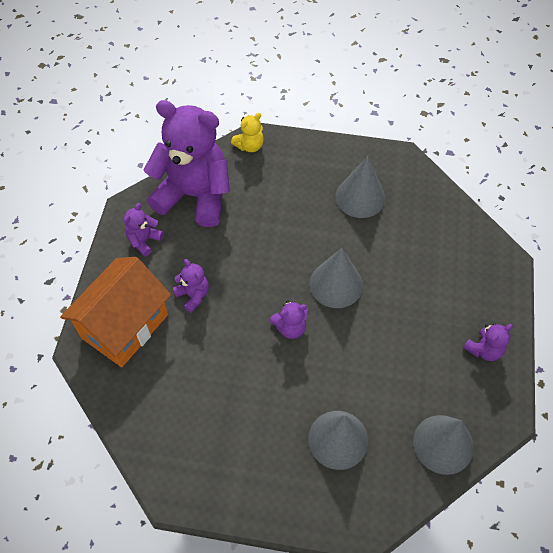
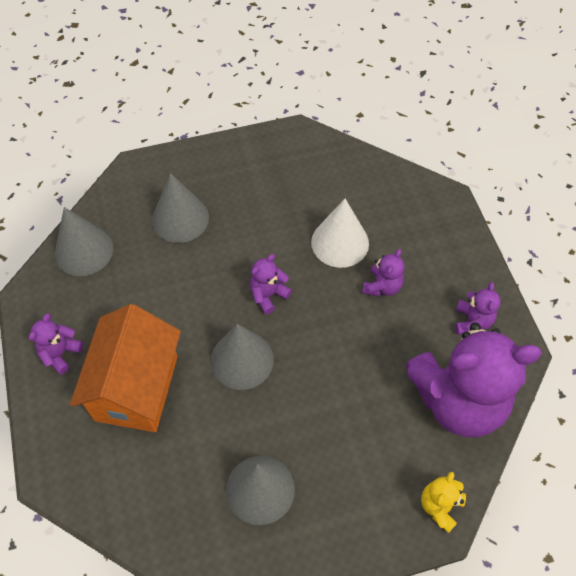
camera: 155 degrees right, 0 degrees up
orange house [60,257,171,367] -> orange house moved to [70,304,181,432]
purple teddy bear [173,259,209,313] -> purple teddy bear turned 90 degrees counterclockwise [362,249,404,297]
none -> white cone [311,199,369,268]

